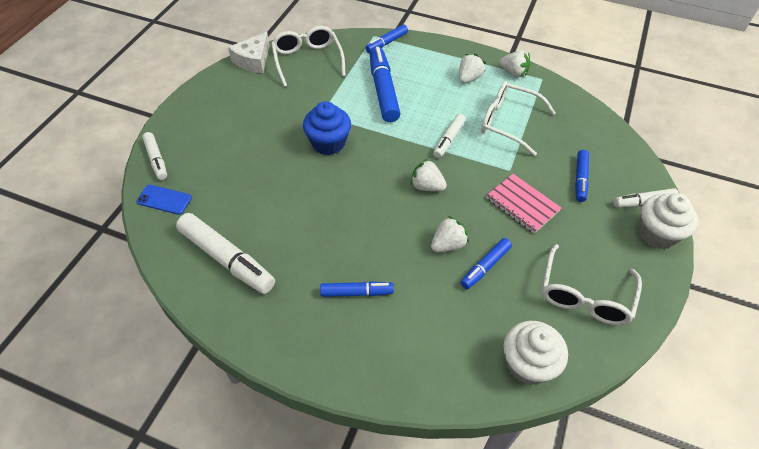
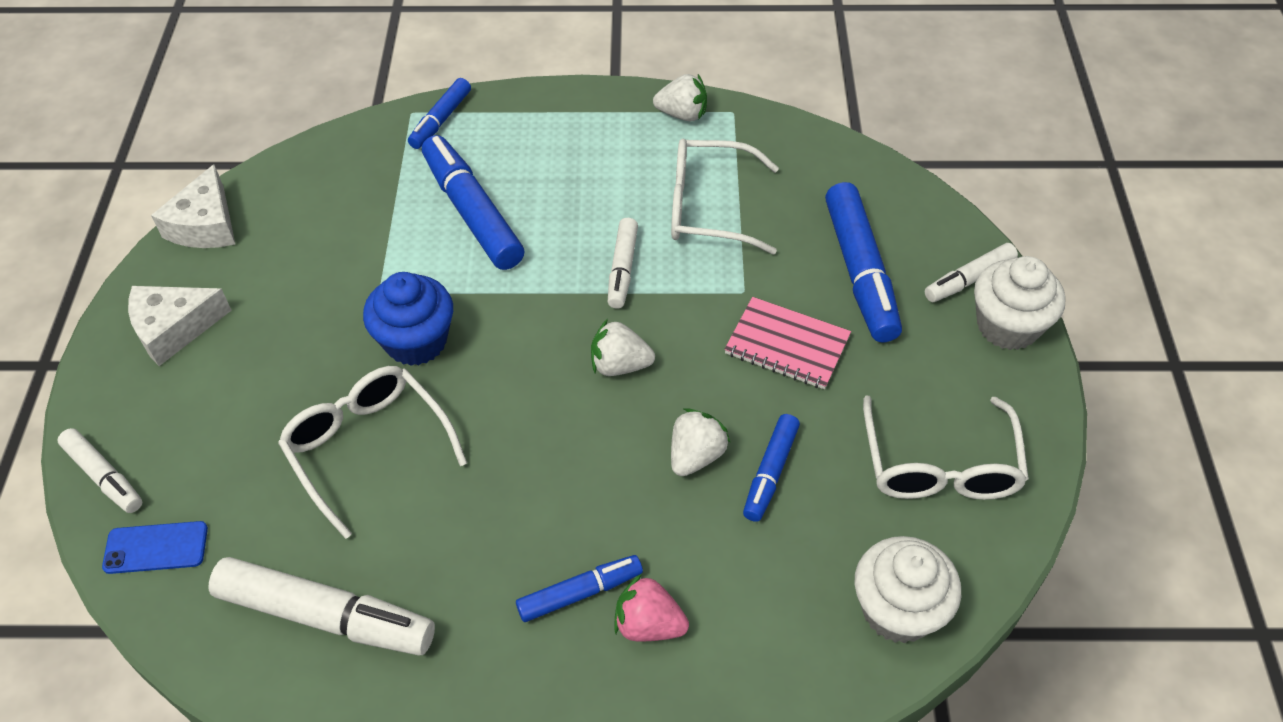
camera: 20 degrees left, 0 degrees up
white glasses [271,26,346,87] -> white glasses moved to [278,366,467,539]
white strawberry [459,54,486,83] -> none
blue marker [575,150,589,202] -> blue marker [825,182,902,342], size x1.75
none -> white cheese [128,286,232,366]
none -> pink strawberry [614,574,689,641]

